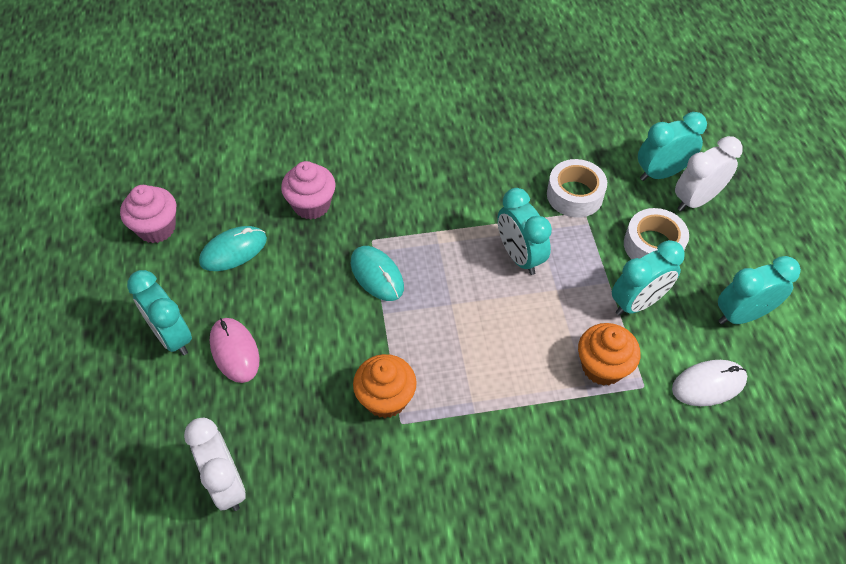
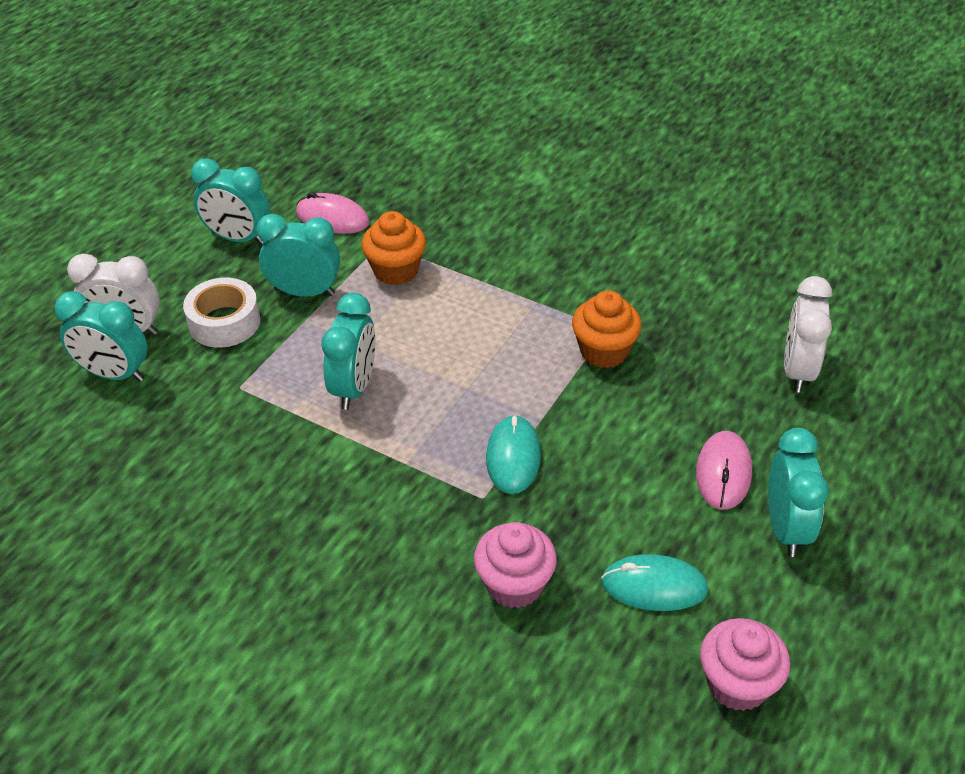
camera: 140 degrees left, 10 degrees down
white tape [547,159,607,218] -> none
white mouse [672,360,747,406] -> pink mouse [296,193,370,234]

